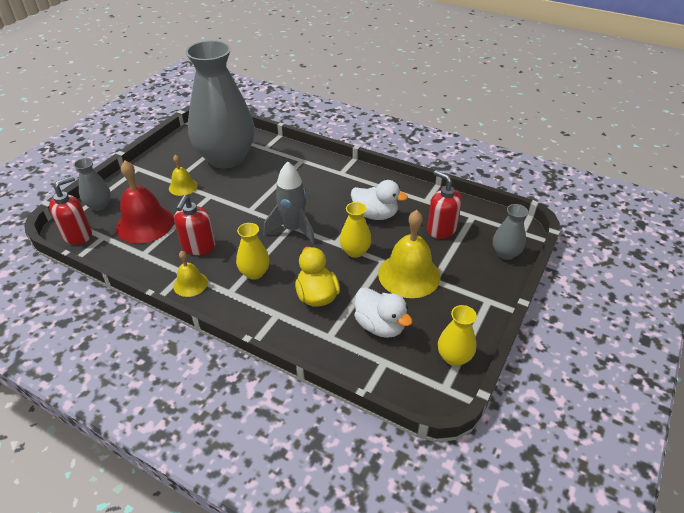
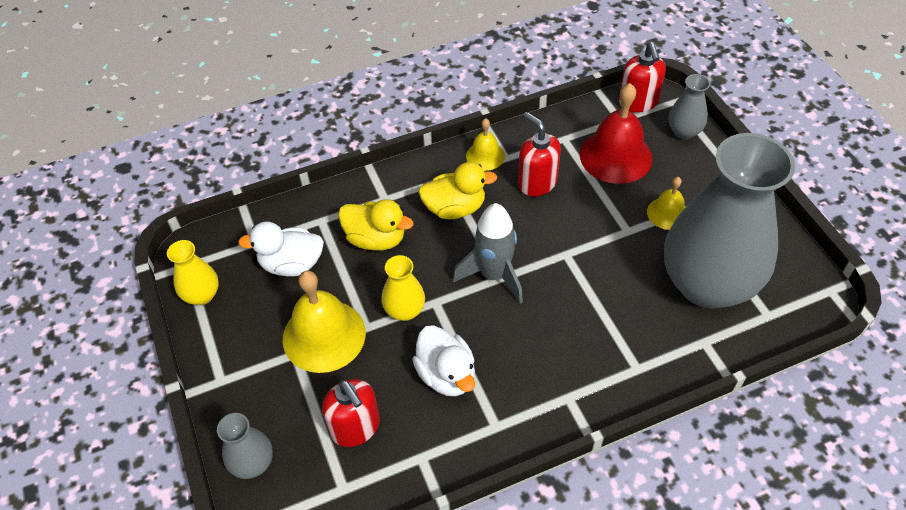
camera: 130 degrees right, 10 degrees up
yellow vase [236,223,270,280] -> yellow duck [418,162,497,219]
white duck [351,180,408,220] -> white duck turned 90 degrees counterclockwise [412,325,475,396]
red soap dispenser [427,170,462,239] -> red soap dispenser turned 60 degrees clockwise [322,379,380,447]

